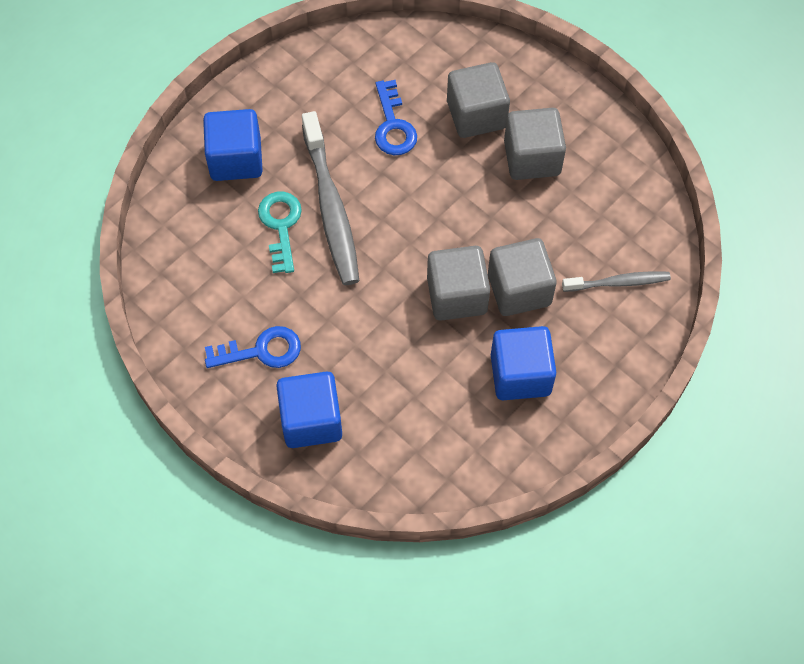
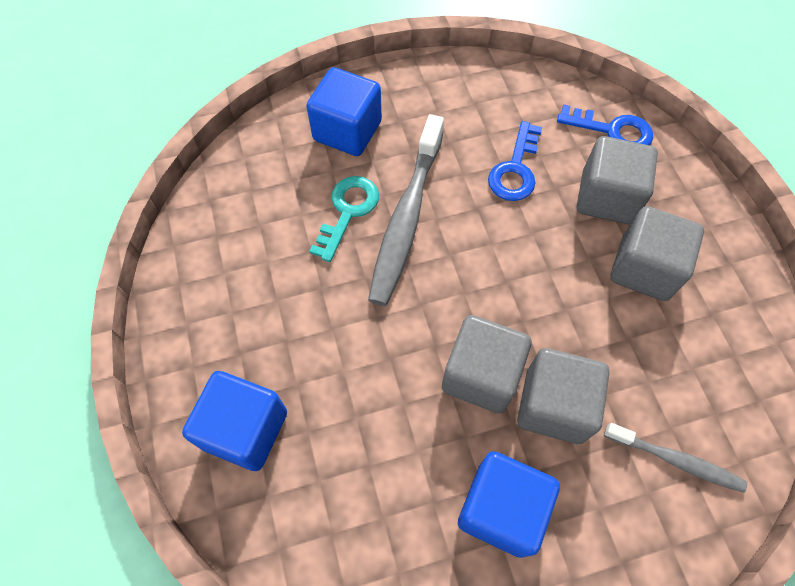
camera: 30 degrees right, 0 degrees up
blue key [205,326,301,368] -> blue key moved to [557,104,653,145]

